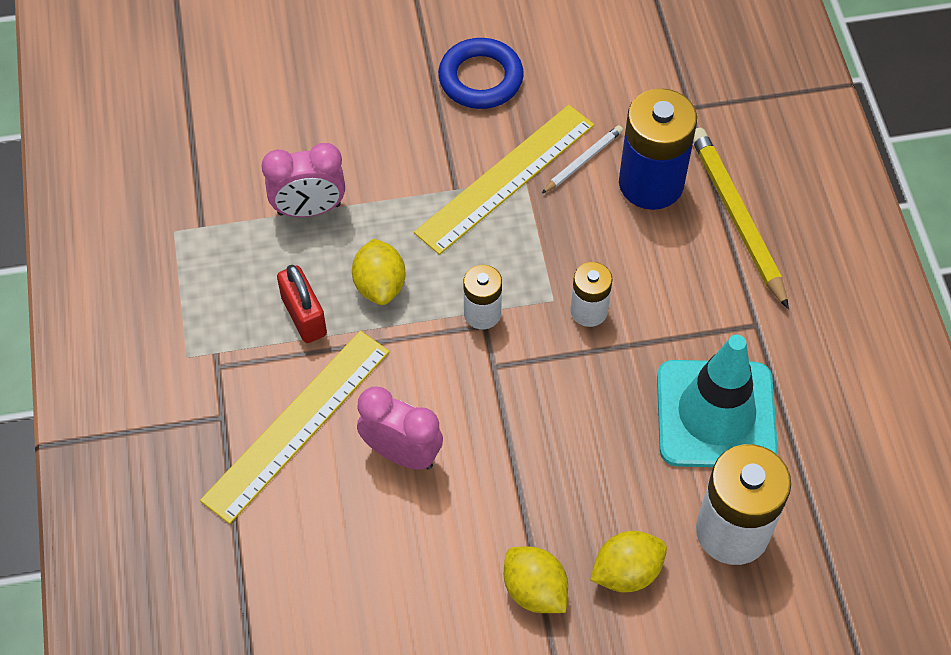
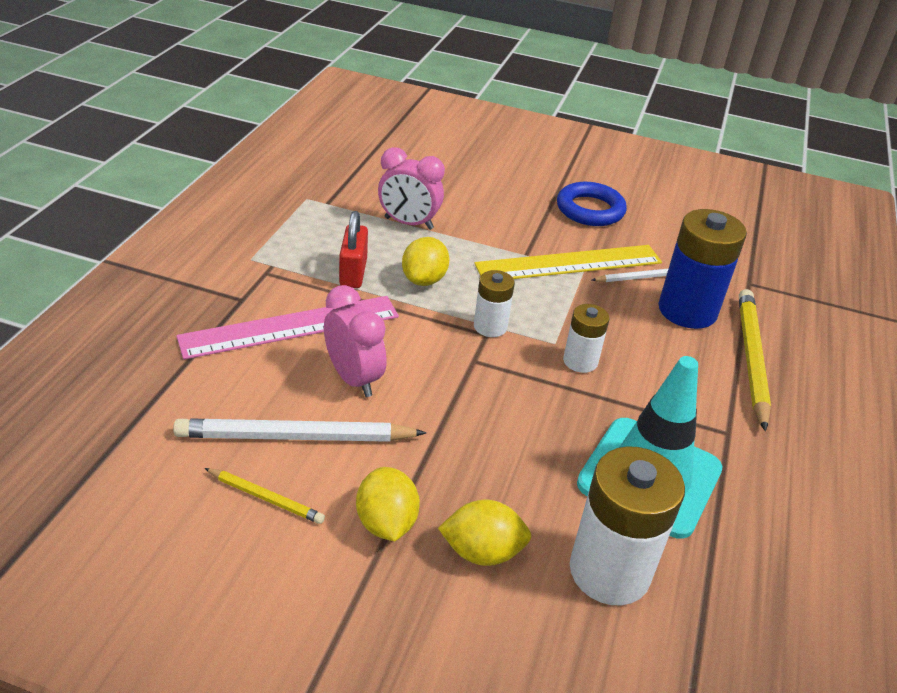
camera: 25 degrees right, 20 degrees down
yellow ruler [200,331,390,524] -> pink ruler [176,296,399,359]
none -> white pencil [173,418,427,442]
none -> yellow pencil [205,468,325,524]

